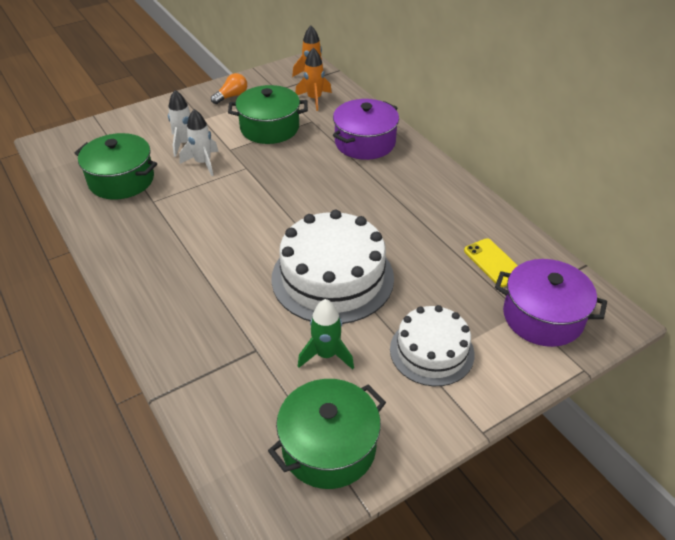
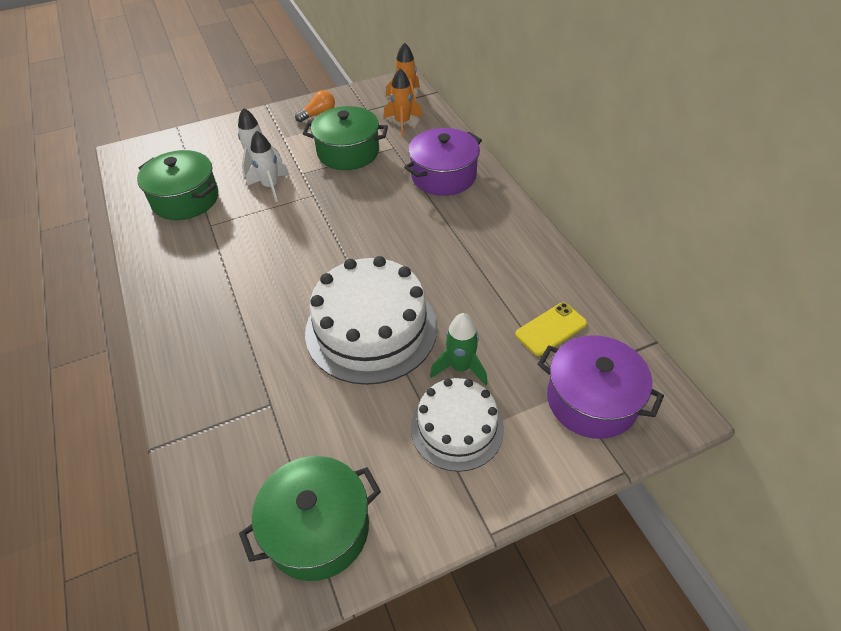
camera: 10 degrees right, 5 degrees up
green rocket [298,299,354,370] -> green rocket moved to [430,313,487,386]
yellow phone [464,238,518,287] -> yellow phone turned 75 degrees clockwise [515,302,587,356]

